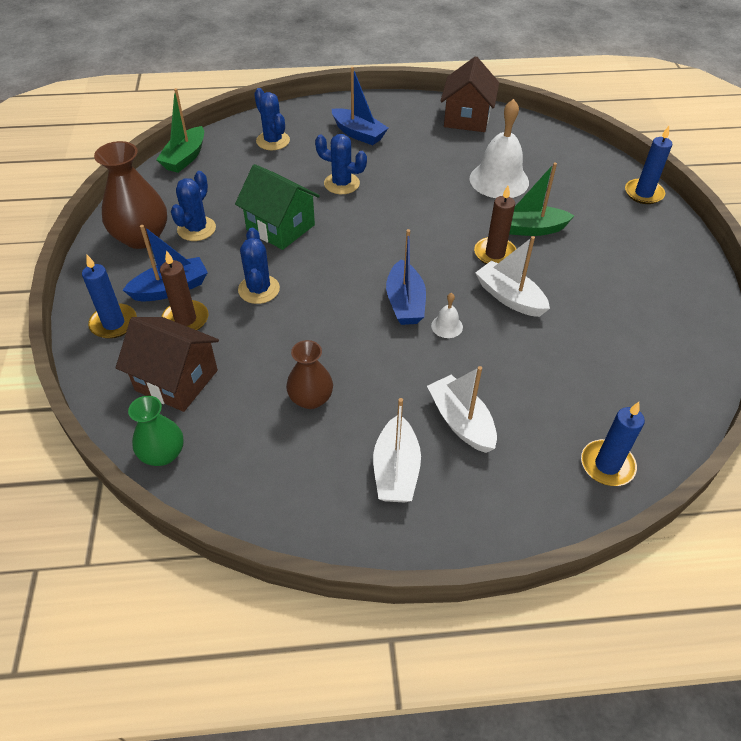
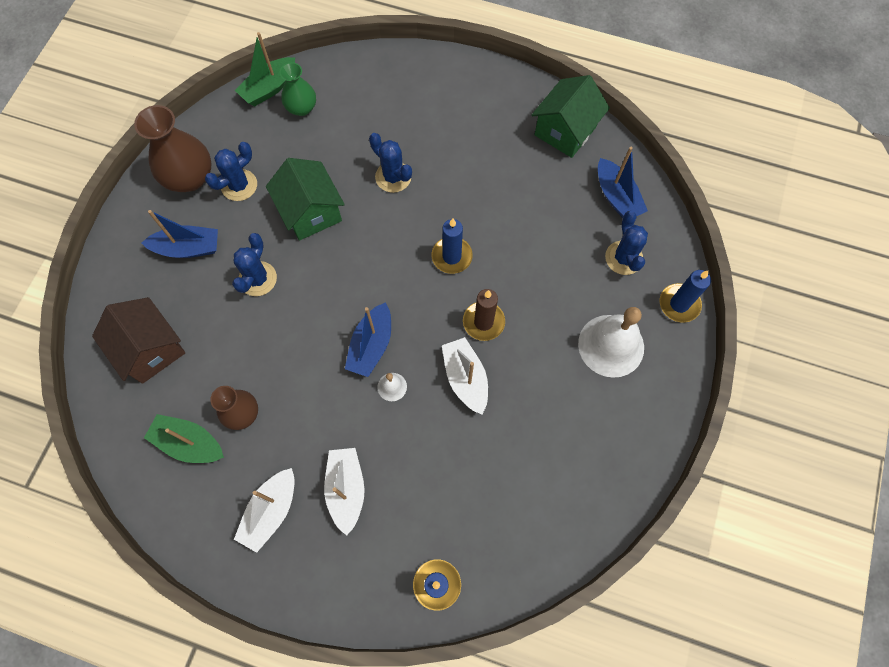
camera: 25 degrees right, 20 degrees up
blue candle [82,255,137,339] -> blue candle moved to [431,218,473,274]
green vase [128,396,184,466] -> green vase moved to [280,62,316,116]
brown candle [160,250,209,330] -> none
blue cactus [254,88,290,150] -> blue cactus moved to [605,211,648,275]
blue boat [332,67,388,145] -> blue boat moved to [598,147,648,218]
brown house [441,56,499,132] -> green house [532,75,610,158]
white bell [470,99,529,198] -> white bell moved to [578,307,644,378]
green boat [509,162,575,236] -> green boat moved to [144,414,224,463]

